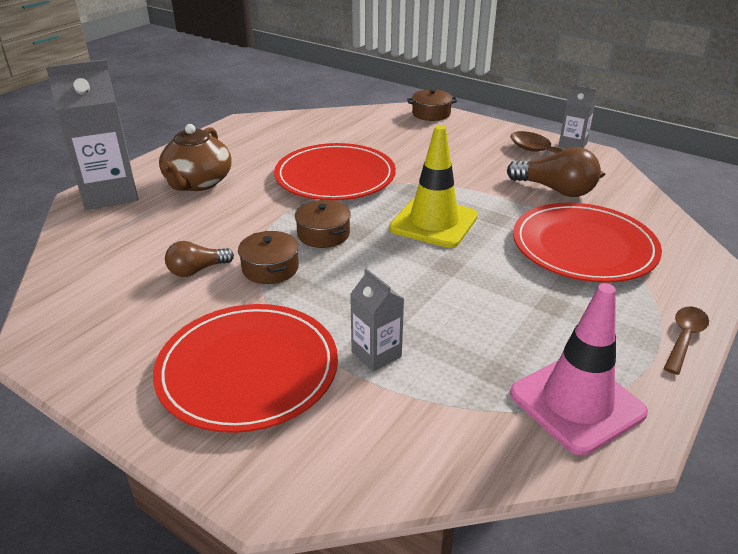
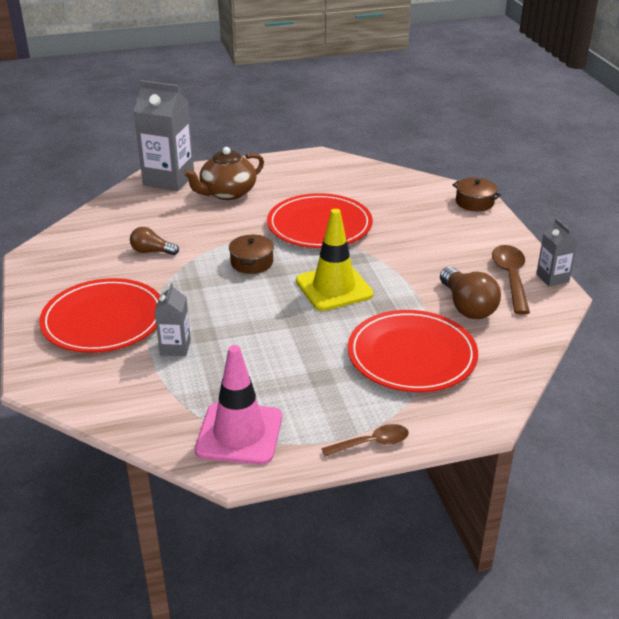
camera: 40 degrees right, 0 degrees up
brown pot [238,231,299,284] -> none

